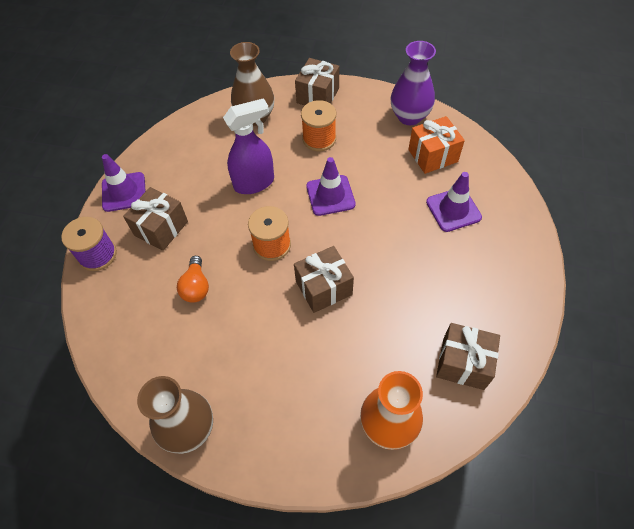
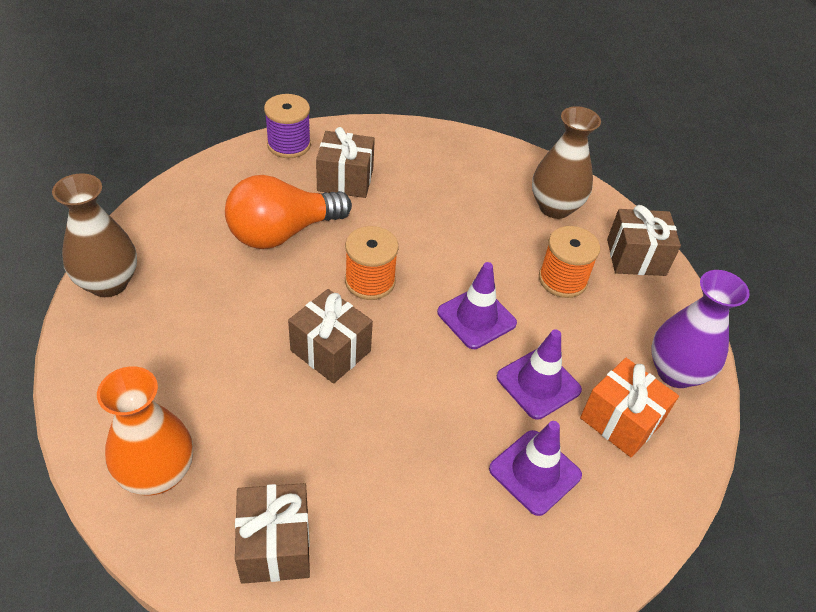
camera: 60 degrees right, 10 degrees down
purple traffic cone [102,154,146,212] -> purple traffic cone moved to [497,329,582,420]
orange light bulb [177,256,209,303] -> orange light bulb [225,175,352,249], size x1.91
purple spray bottle [223,98,274,194] -> none

